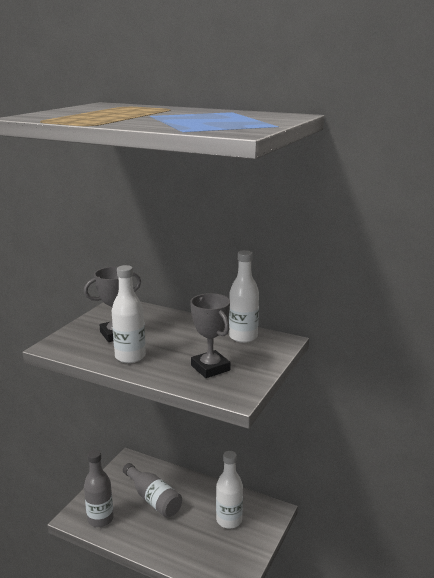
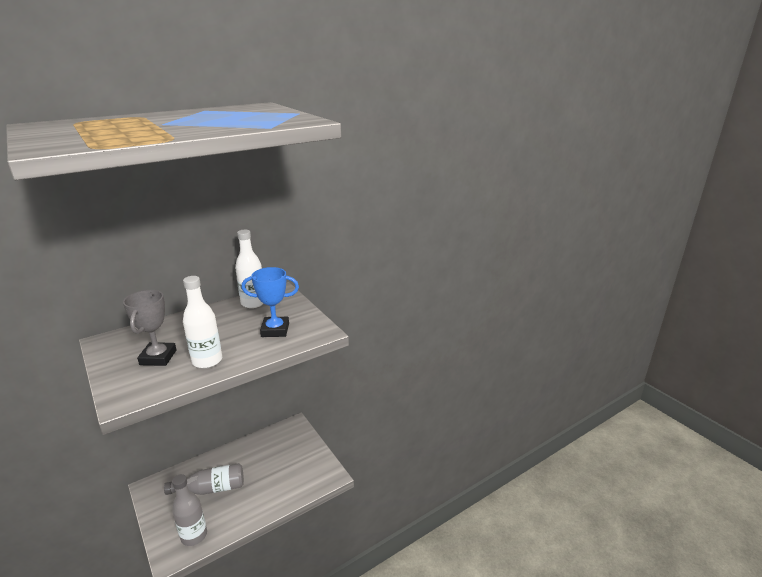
camera: 60 degrees left, 5 degrees up
grey trophy [190,293,230,378] -> blue trophy [242,267,299,337]
white bottle [216,451,243,528] -> none

